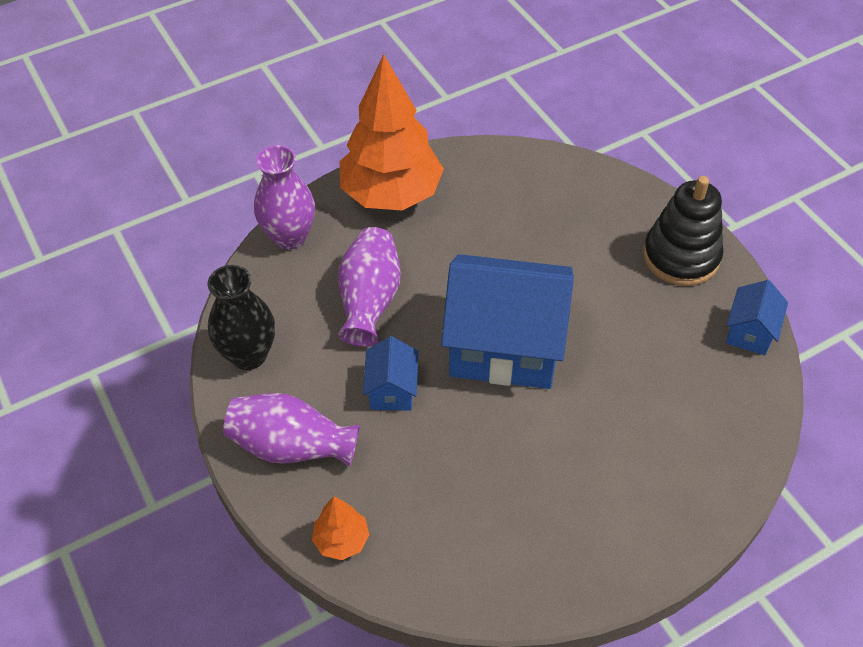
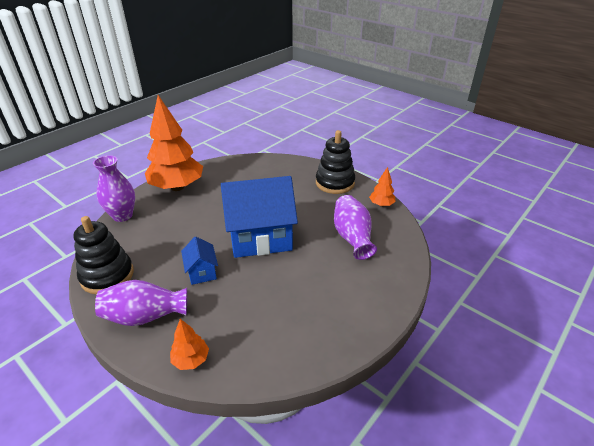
camera: 20 degrees left, 15 degrees down
black vase [207,265,275,370] -> black stacking toy [73,216,134,295]
purple vase [338,227,401,347] -> purple vase moved to [334,195,377,260]
blue house [726,280,788,355] -> orange tree [369,167,396,207]

